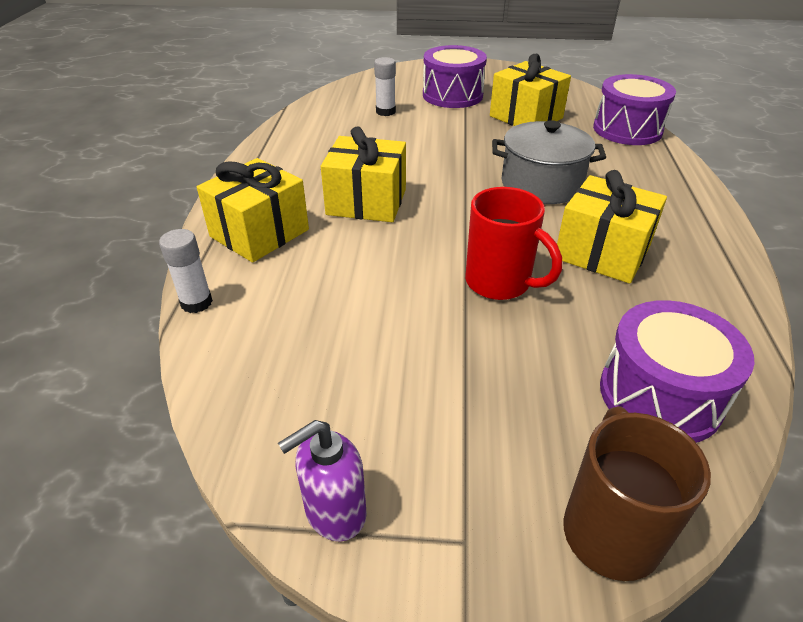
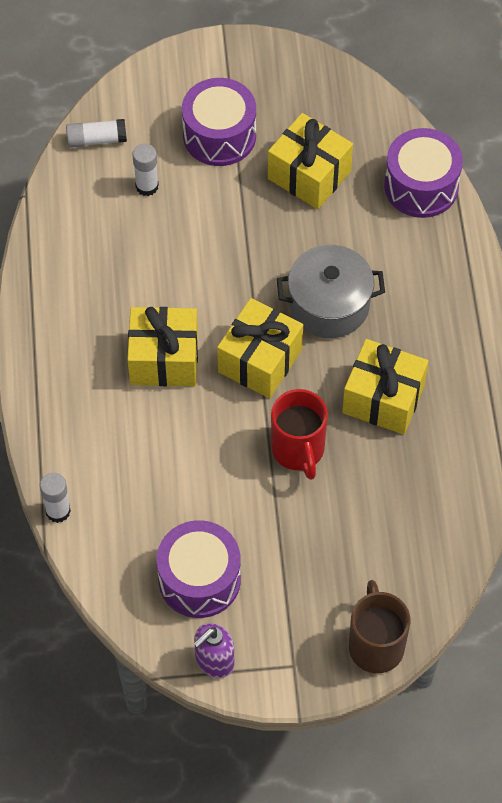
camera: 10 degrees left, 20 degrees up
yellow gift [197,158,309,263] -> yellow gift moved to [217,298,303,399]
red mug [465,187,562,300] -> red mug turned 45 degrees clockwise [271,389,328,480]
purple drum [600,300,755,443] -> purple drum moved to [157,520,241,618]
none -> white glue stick [66,119,127,148]

